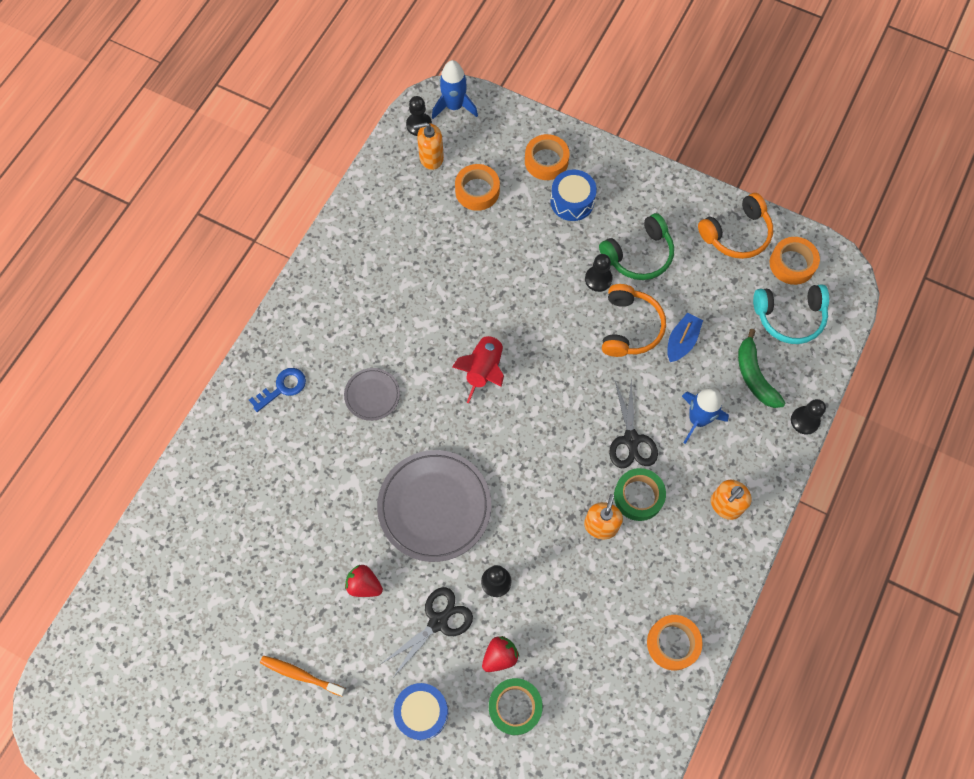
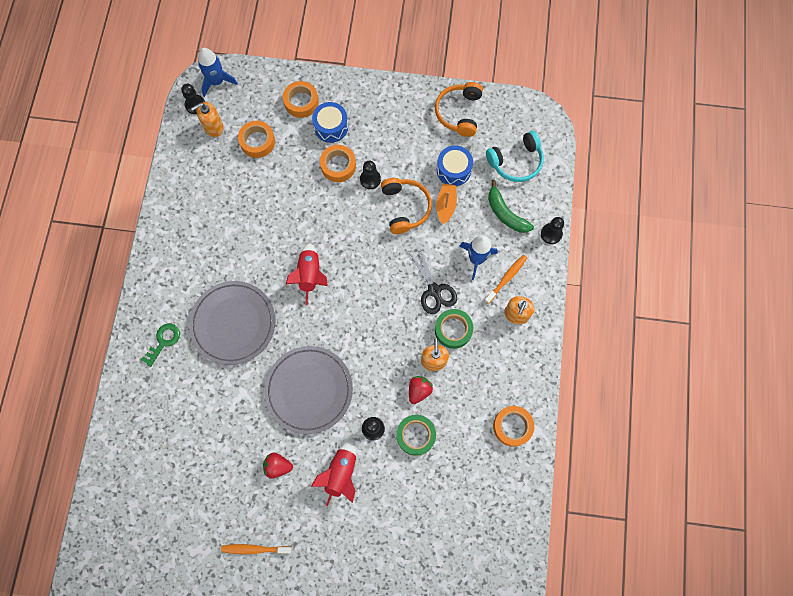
camera: 20 degrees left, 5 degrees up
blue key [249,368,306,412] -> green key [141,323,180,367]
grey plate [344,368,400,421] -> grey plate [189,281,276,365], size x1.96
black scissors [381,587,473,676] -> red rocket [311,439,356,506]
blue drum [393,683,448,740] -> blue drum moved to [437,145,473,186]
red strawberry [482,636,519,672] -> red strawberry moved to [409,376,433,404]
green tape [489,678,543,735] -> green tape moved to [397,415,436,456]
green headphones [599,213,674,280] -> none
blue boat [667,313,703,362] -> orange boat [436,183,457,224]
orange headphones [698,193,773,259] -> orange headphones turned 150 degrees clockwise [435,82,483,137]
orange tape [770,237,820,285] -> orange tape moved to [320,145,356,182]
none -> orange toothbrush [484,255,527,304]

